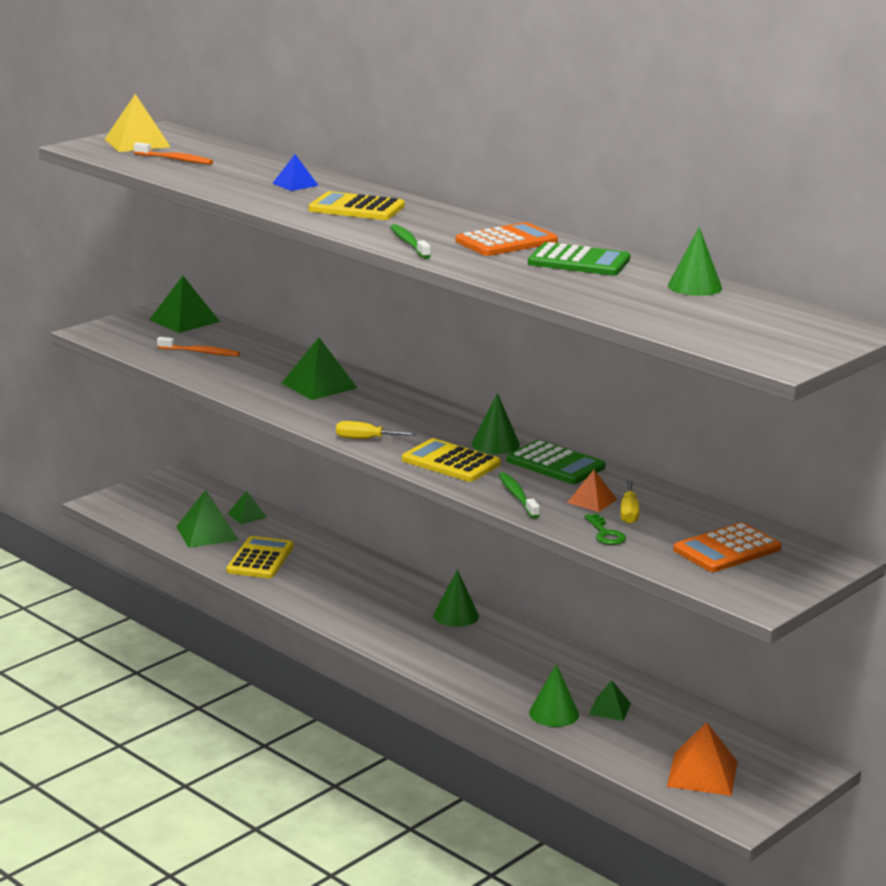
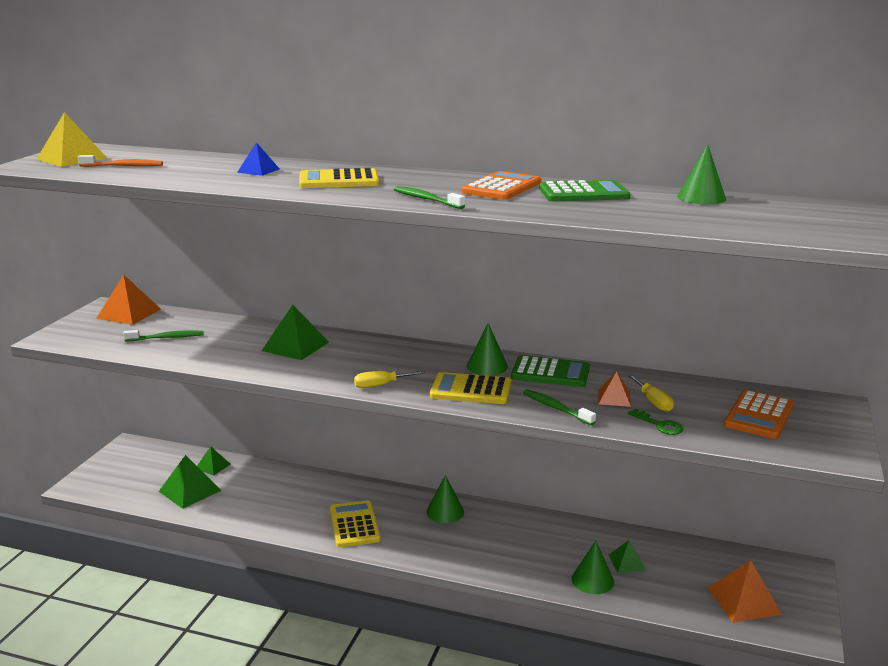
camera: 25 degrees left, 0 degrees up
green pyramid [149,276,220,333] -> orange pyramid [96,274,161,325]
orange toothbrush [157,337,240,356] -> green toothbrush [123,330,204,341]
yellow calculator [226,536,294,578] -> yellow calculator moved to [330,500,381,547]

